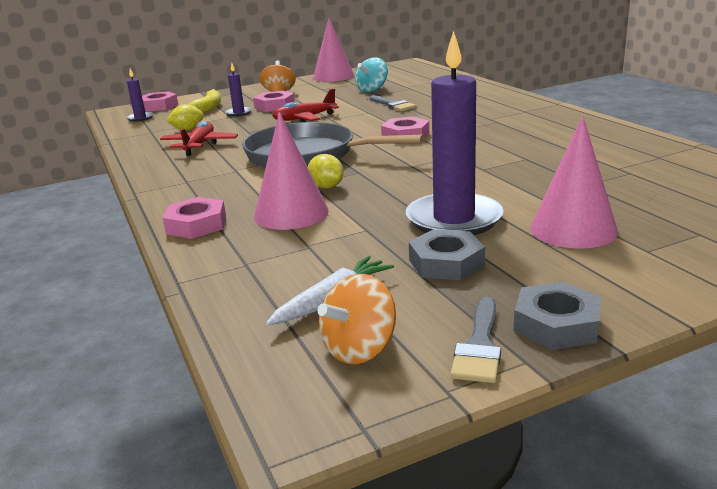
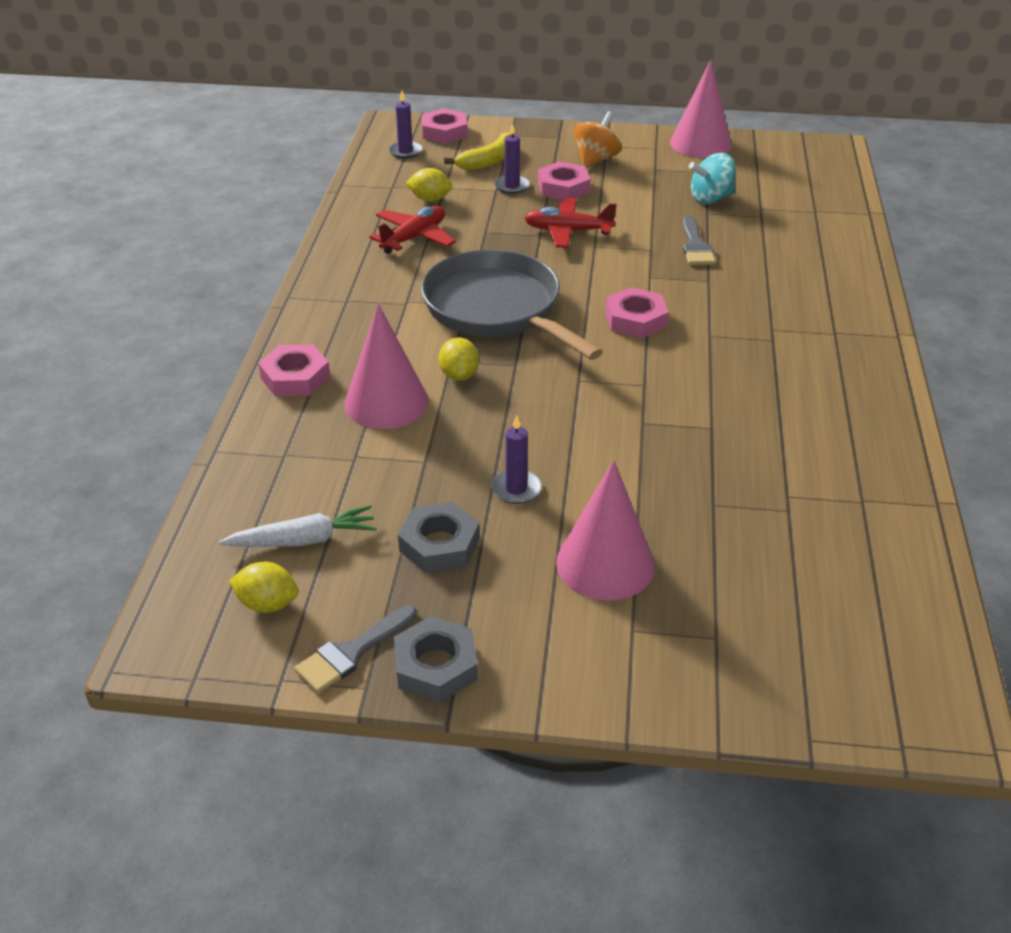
camera: 30 degrees right, 15 degrees up
orange spinning top [317,274,396,364] -> yellow lemon [229,561,299,613]
purple candle [406,31,504,235] -> purple candle [491,415,542,504], size x0.45

